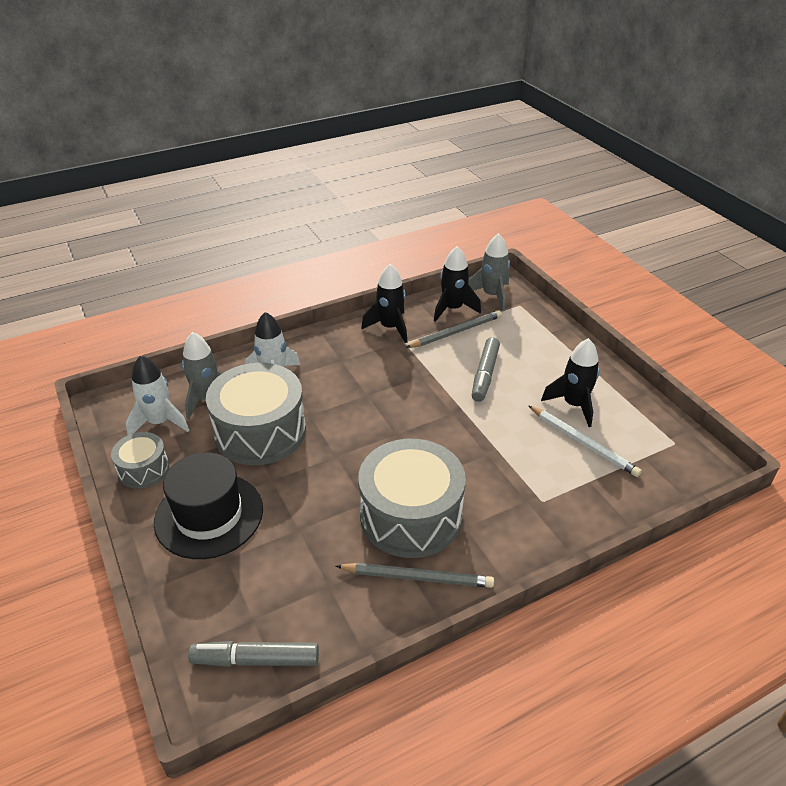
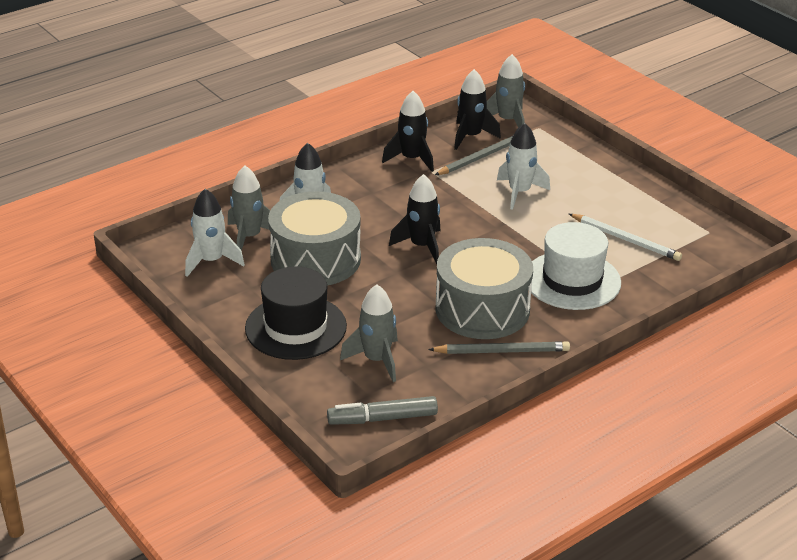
camera: 10 degrees left, 5 degrees down
grey drum [111,432,169,489] -> none
grey marker [472,337,500,402] -> white rocket [497,123,550,210]
black rocket [541,338,600,427] -> black rocket moved to [389,174,441,264]
none -> grey rocket [340,284,398,382]
none -> white hat [528,222,621,310]

